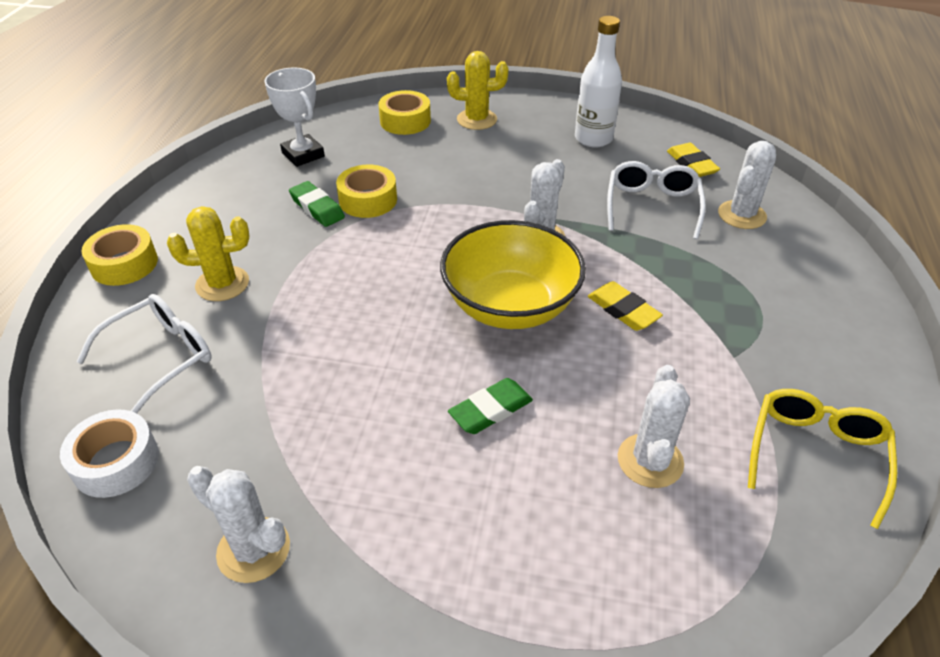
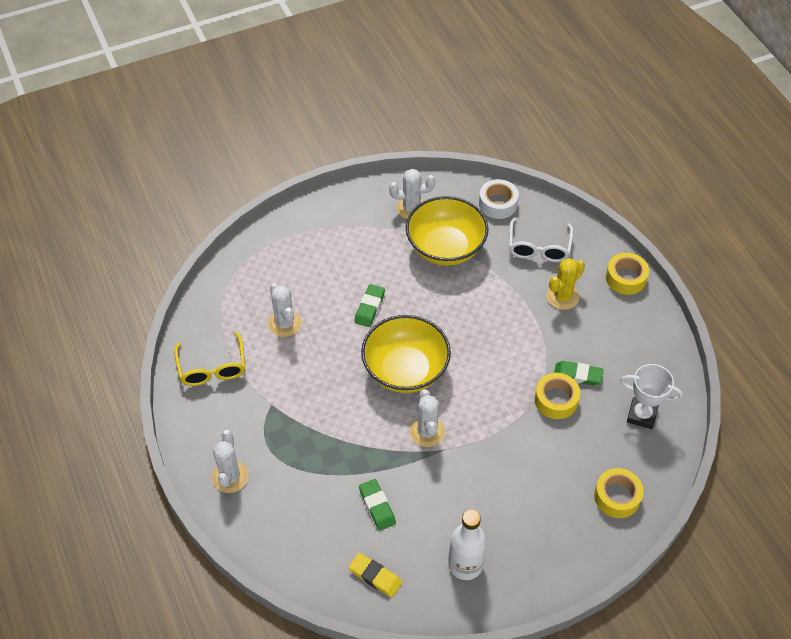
camera: 145 degrees right, 10 degrees up
yellow cactus [447,51,508,130] -> none
yellow eraser [588,281,663,331] -> none
white glasses [607,161,706,239] -> green eraser [359,479,396,531]
white cactus [718,141,776,229] -> white cactus moved to [212,430,248,493]
none -> yellow bowl [406,196,489,266]

